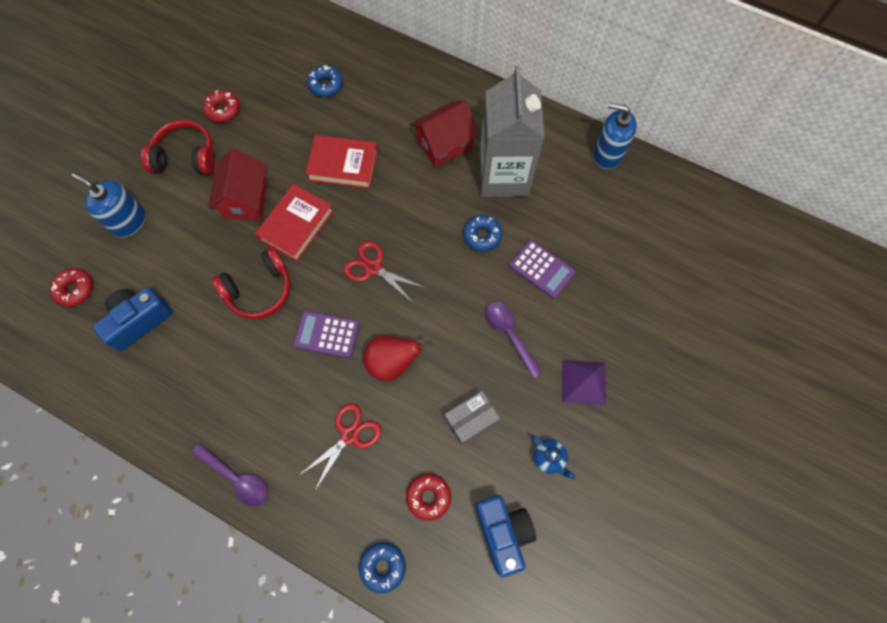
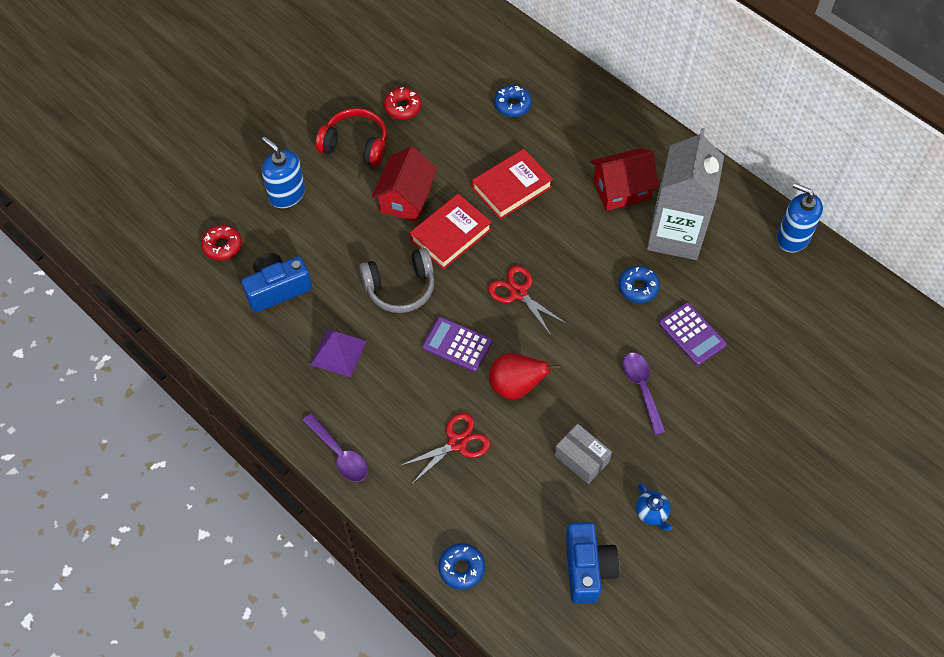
camera: 15 degrees right, 10 degrees down
red headphones [212,247,291,319] -> grey headphones [359,248,434,313]
red book [305,135,378,189] -> red book turned 60 degrees counterclockwise [472,149,553,220]
red donut [406,474,451,521] -> none
grey box [445,391,500,445] -> grey box turned 60 degrees clockwise [555,424,612,484]
purple pyramid [562,360,606,405] -> purple pyramid moved to [310,329,366,377]

